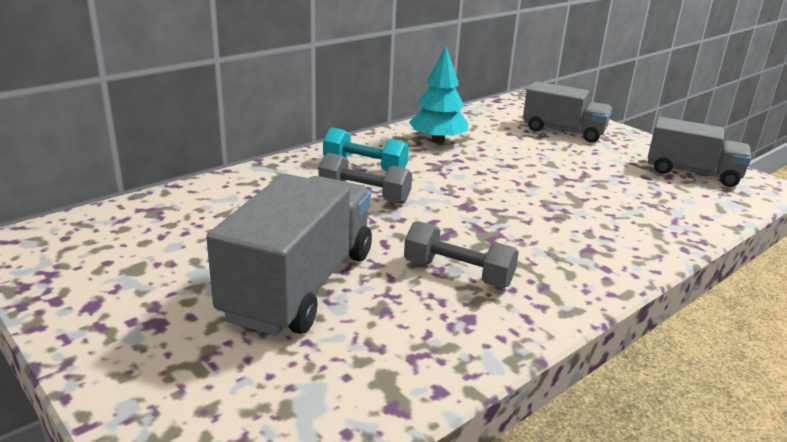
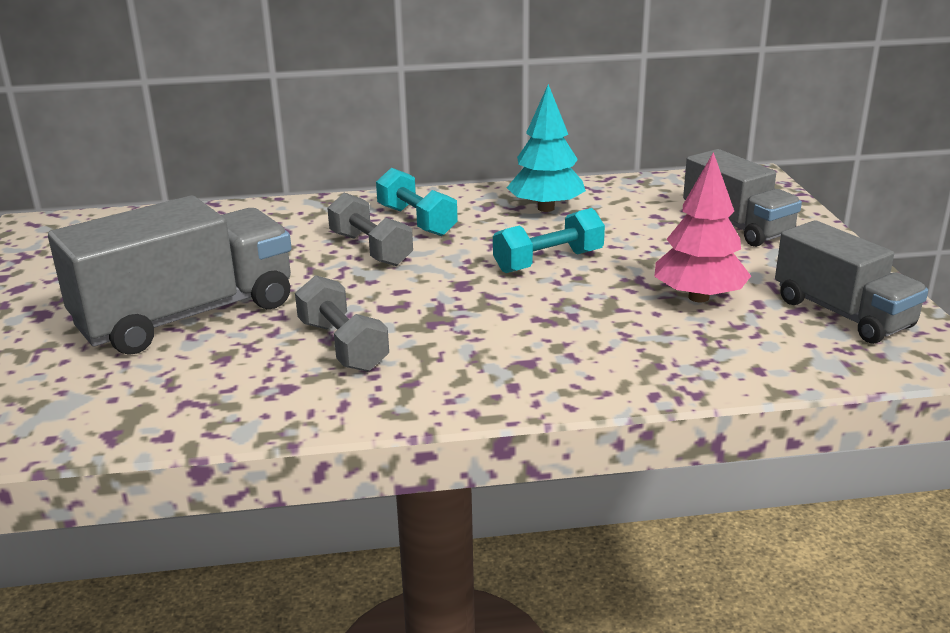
camera: 35 degrees right, 0 degrees up
none -> turquoise dumbbell [493,208,605,273]
none -> pink tree [654,152,751,303]

